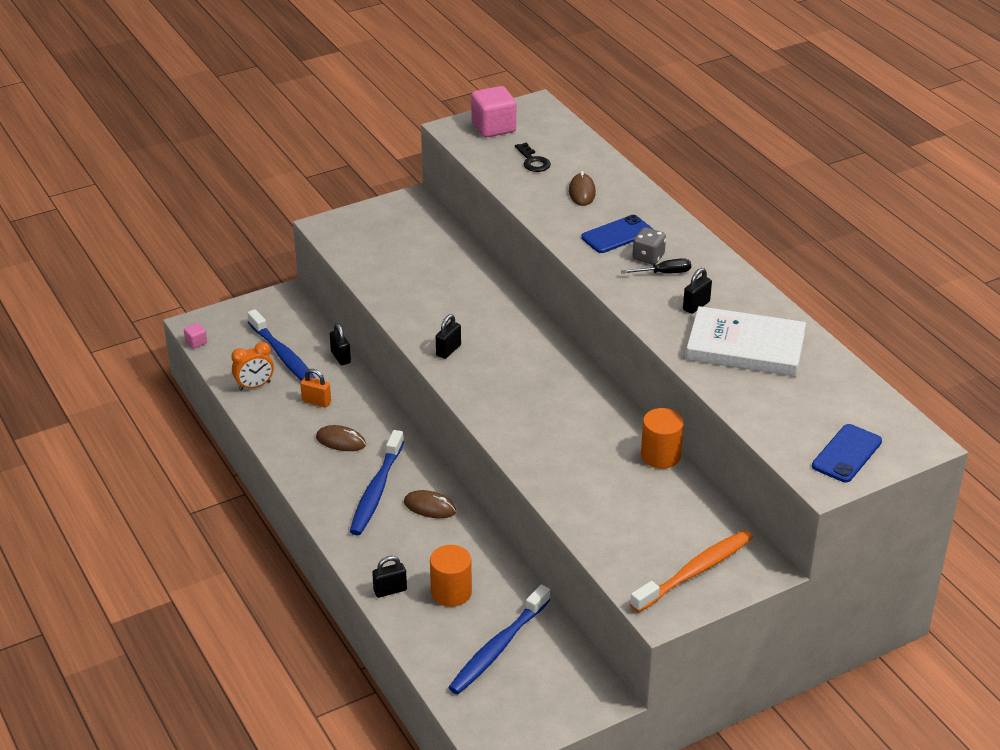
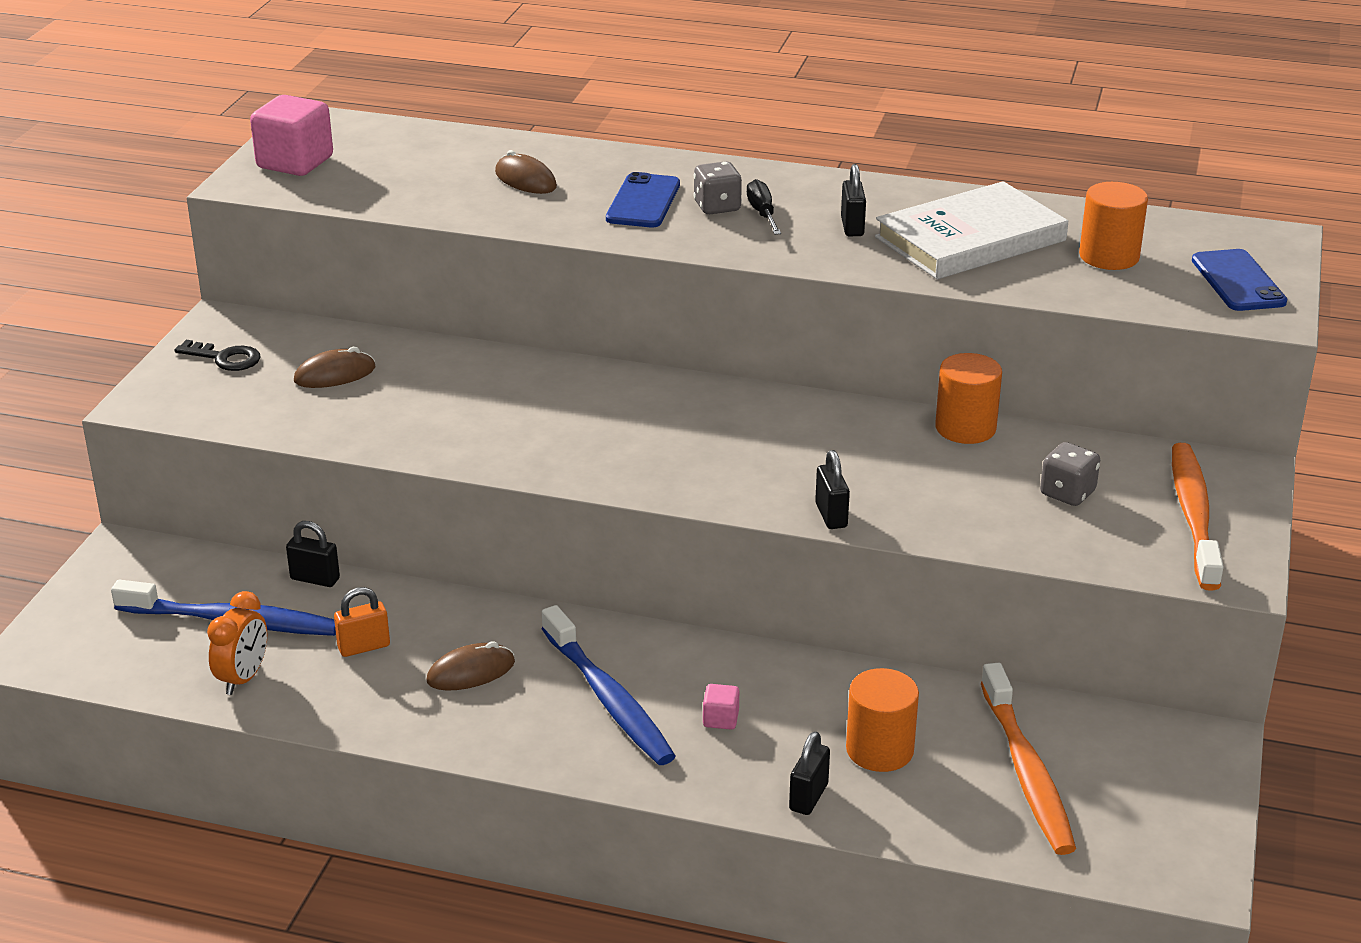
camera: 45 degrees left, 5 degrees down
pink cube [184,323,207,349] -> pink cube moved to [703,684,739,730]
brown mouse [404,490,456,518] -> brown mouse moved to [294,347,375,388]
black padlock [436,314,461,359] -> black padlock moved to [815,450,850,529]
blue toothbrush [448,584,550,694] -> orange toothbrush [981,663,1076,855]
black key [515,143,551,172] -> black key moved to [174,340,261,371]
black screwdriver [621,258,691,274] -> black screwdriver turned 45 degrees counterclockwise [747,179,781,235]
none -> grey dice [1040,442,1100,506]
none -> orange cylinder [1079,182,1148,270]

